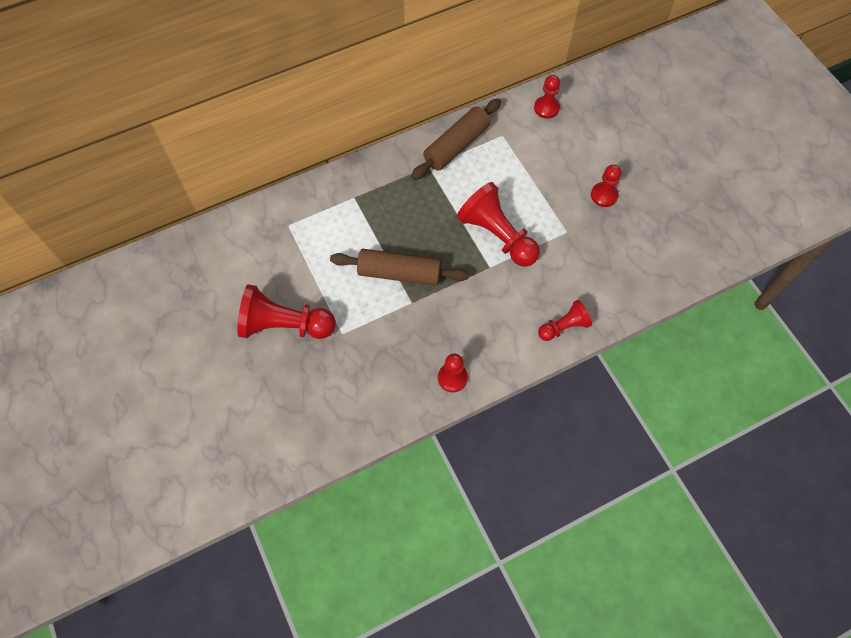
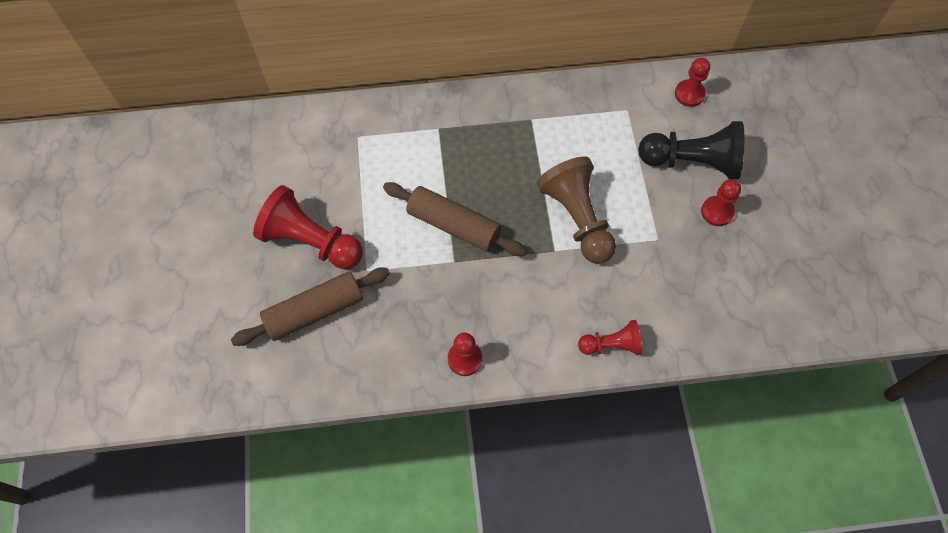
camera: 20 degrees right, 0 degrees up
brown rolling pin [411,99,501,180] -> brown rolling pin moved to [231,268,390,346]
red pawn [457,182,540,267] -> brown pawn [536,157,616,264]
none -> black pawn [638,121,744,179]

